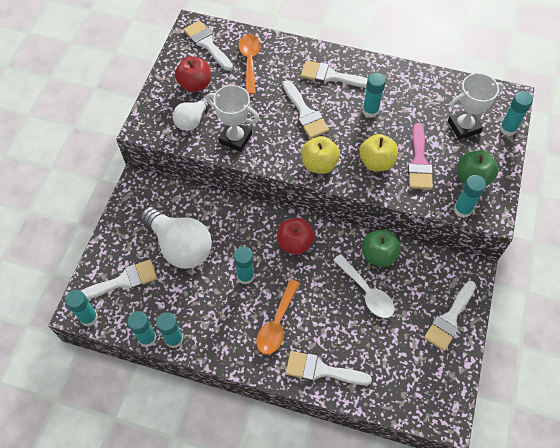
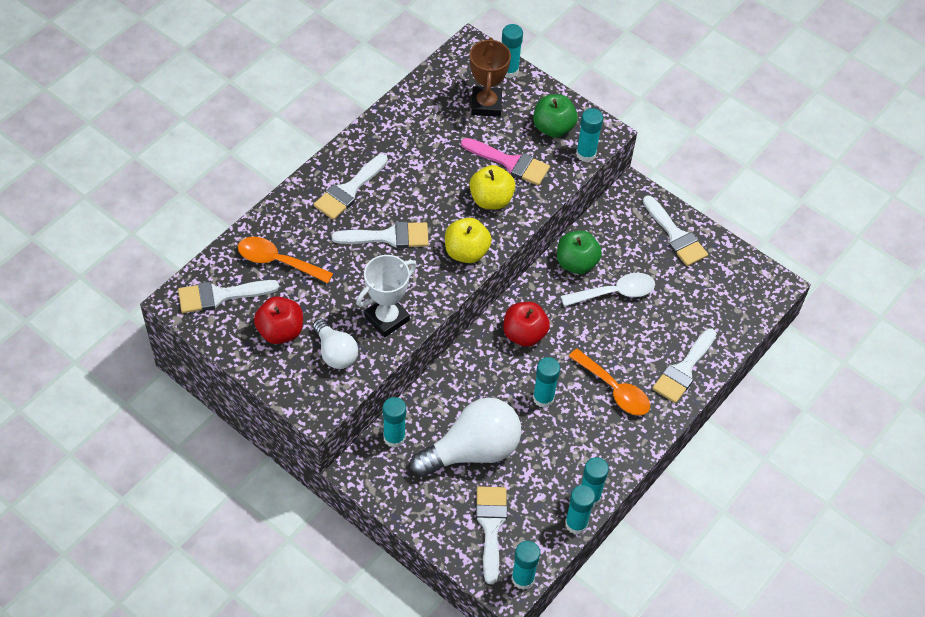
camera: 70 degrees left, 5 degrees down
turquoise glue stick [362,73,386,118] -> turquoise glue stick moved to [383,397,406,447]
white trophy [448,73,504,140] -> brown trophy [470,37,511,117]

